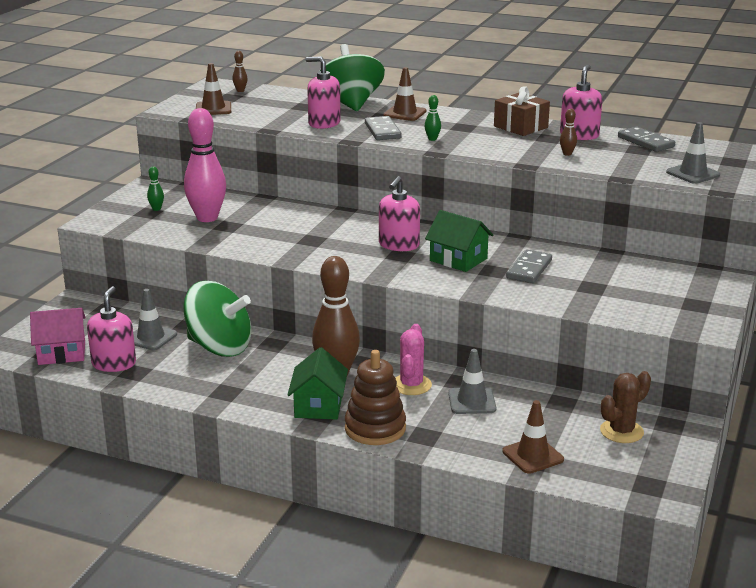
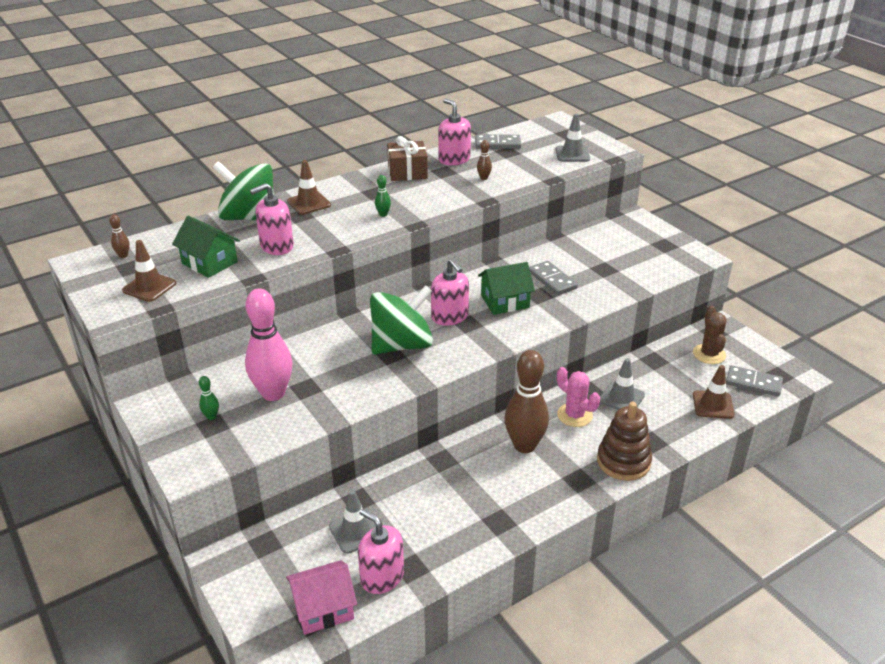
camera: 55 degrees left, 10 degrees up
pink house [30,308,86,365] -> pink house turned 45 degrees clockwise [286,560,357,635]
green spinning top [183,281,251,357] -> green spinning top moved to [370,285,433,354]
green house [287,347,348,420] -> green house moved to [172,216,240,278]
grey domino [365,116,402,140] -> grey domino moved to [726,365,783,396]

